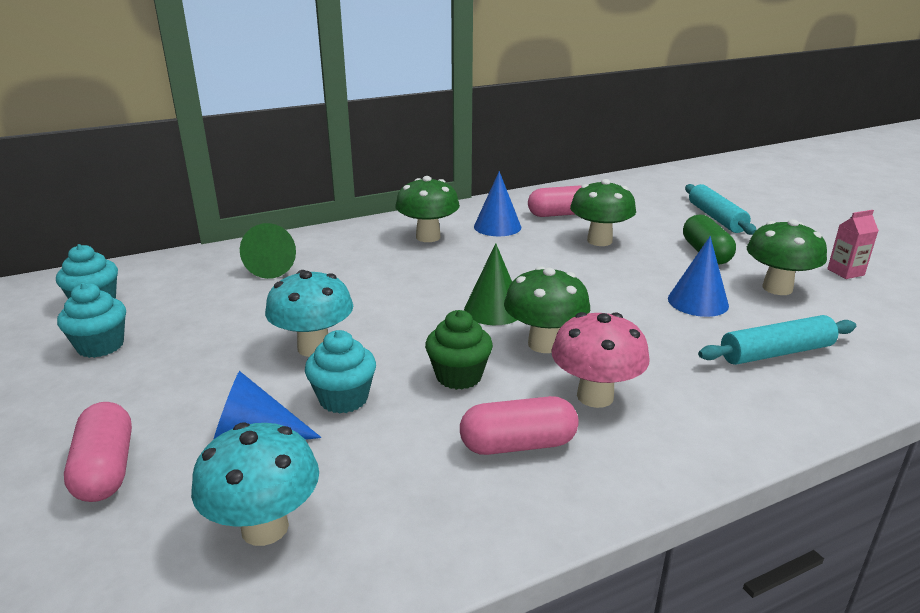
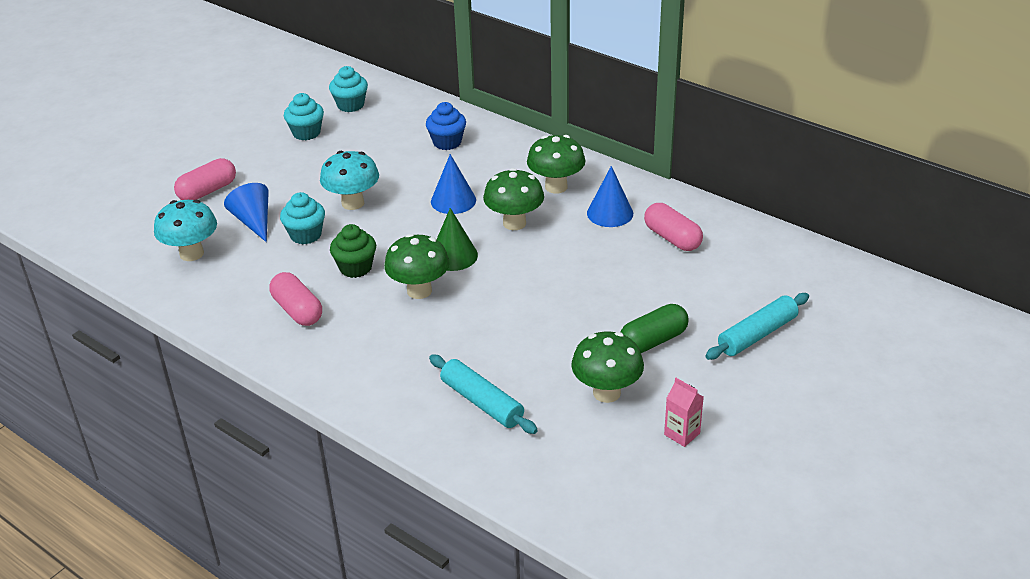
camera: 65 degrees right, 10 degrees up
green cone [240,223,296,279] -> blue cupcake [426,102,466,150]
pink mushroom [551,312,650,408] -> none
green mushroom [570,179,636,246] -> green mushroom moved to [483,168,544,230]
blue cone [668,236,729,317] -> blue cone moved to [431,154,476,214]

